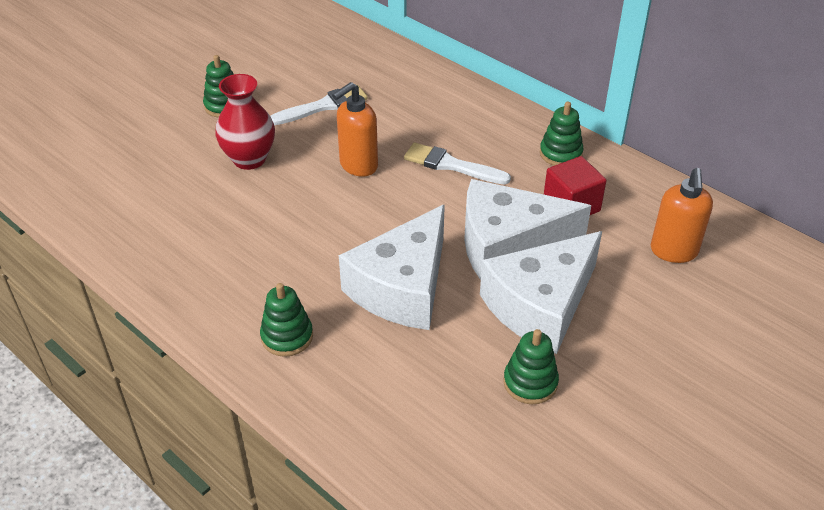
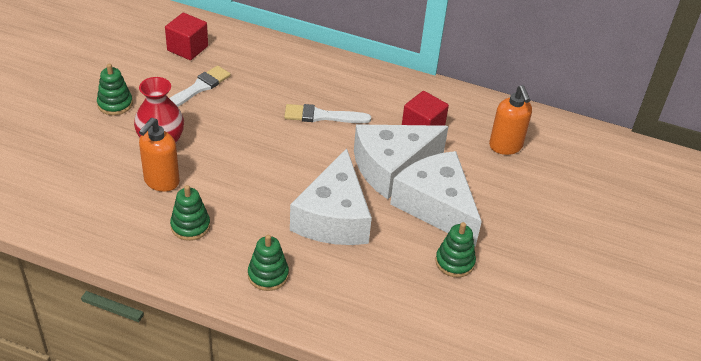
camera: 25 degrees left, 0 degrees up
orange soap dispenser [332,82,378,177] -> orange soap dispenser moved to [139,118,180,192]
white cheese [480,231,602,354] -> white cheese turned 120 degrees clockwise [390,151,482,247]
green stacking toy [540,102,584,166] -> green stacking toy moved to [170,185,210,241]
none -> red cube [165,13,208,60]

